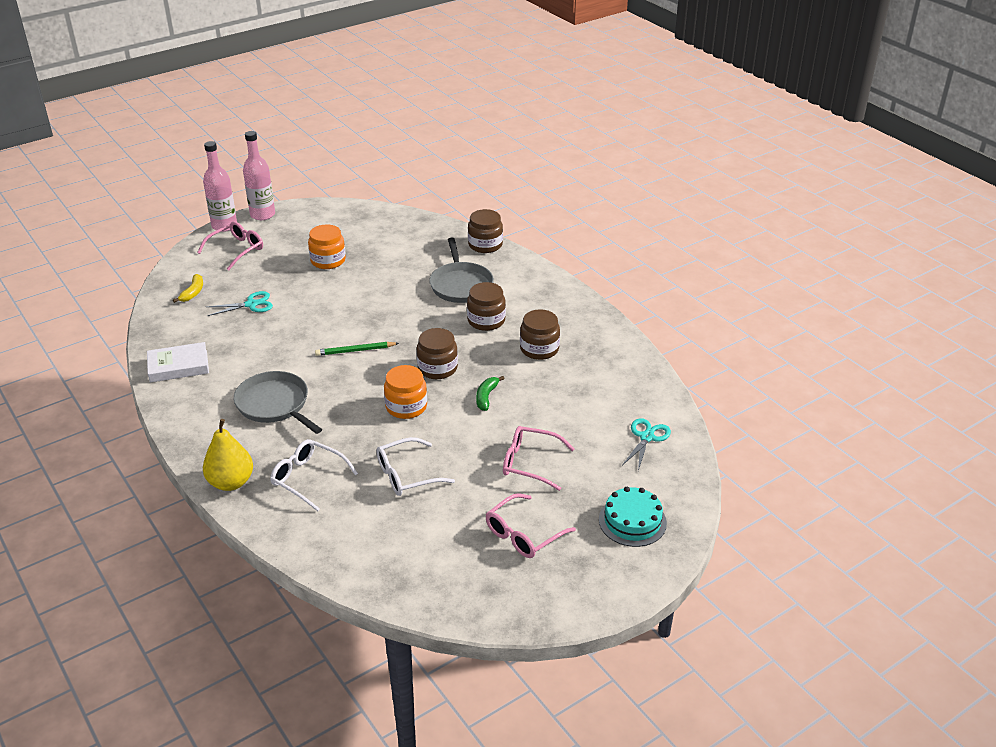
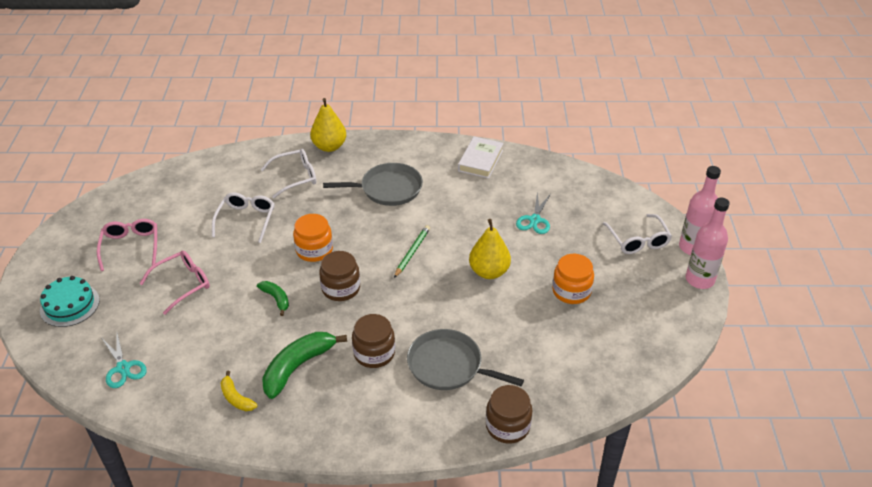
camera: 125 degrees right, 5 degrees up
yellow banana [173,274,203,303] -> yellow banana moved to [220,371,258,411]
pink glasses [197,221,263,270] -> white glasses [602,214,672,254]
brown jar [520,309,560,360] -> green banana [262,332,347,399]
none -> yellow pear [469,219,511,279]

